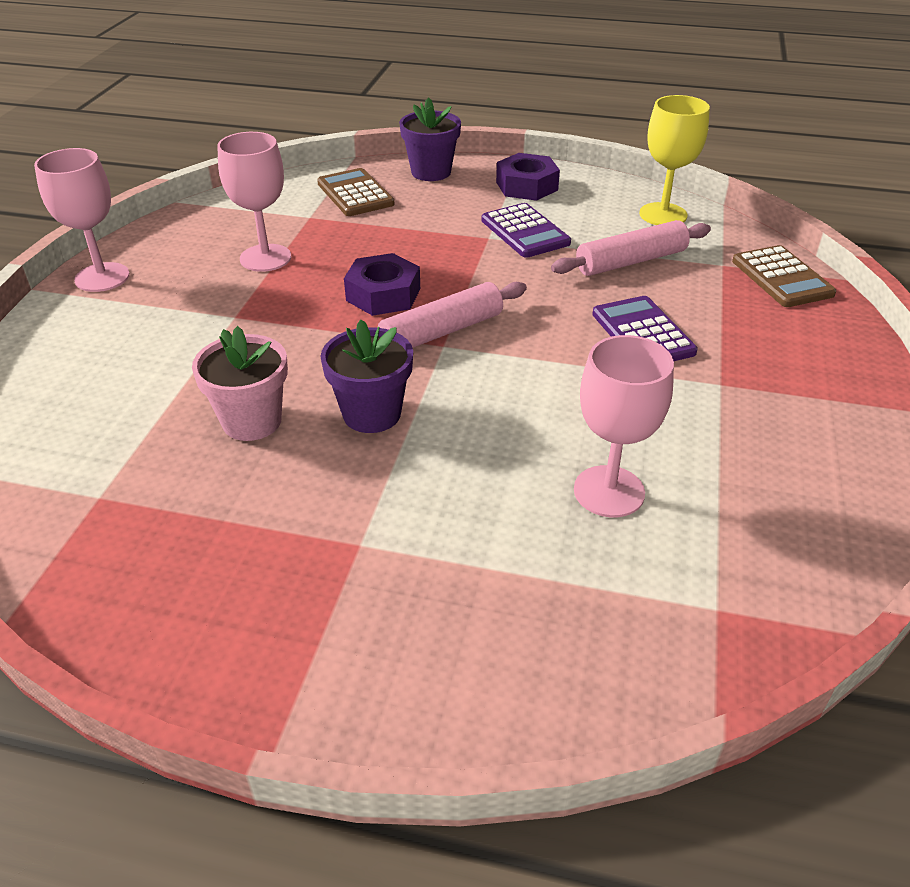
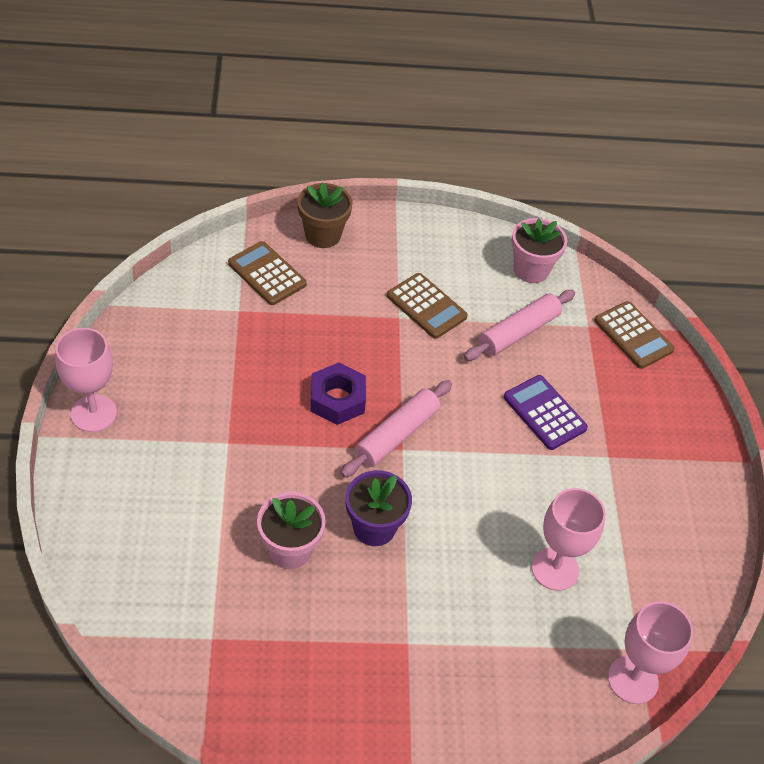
camera: 20 degrees left, 10 degrees up
pink goblet [217,132,291,272] -> pink goblet moved to [608,601,693,704]
purple flower pot [399,97,461,181] -> brown flower pot [297,182,353,248]
purple calculator [482,203,571,258] -> brown calculator [387,273,468,339]
purple nut [496,153,560,201] -> none
yellow goblet [639,95,710,225] -> pink flower pot [511,218,567,283]

